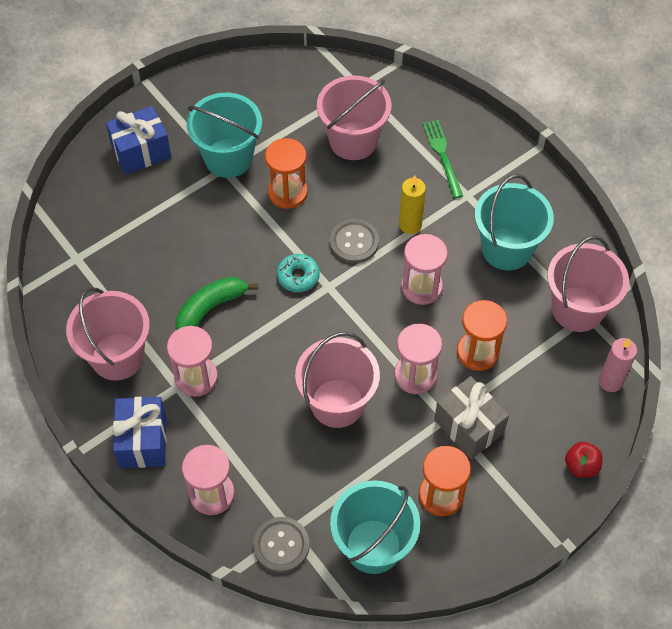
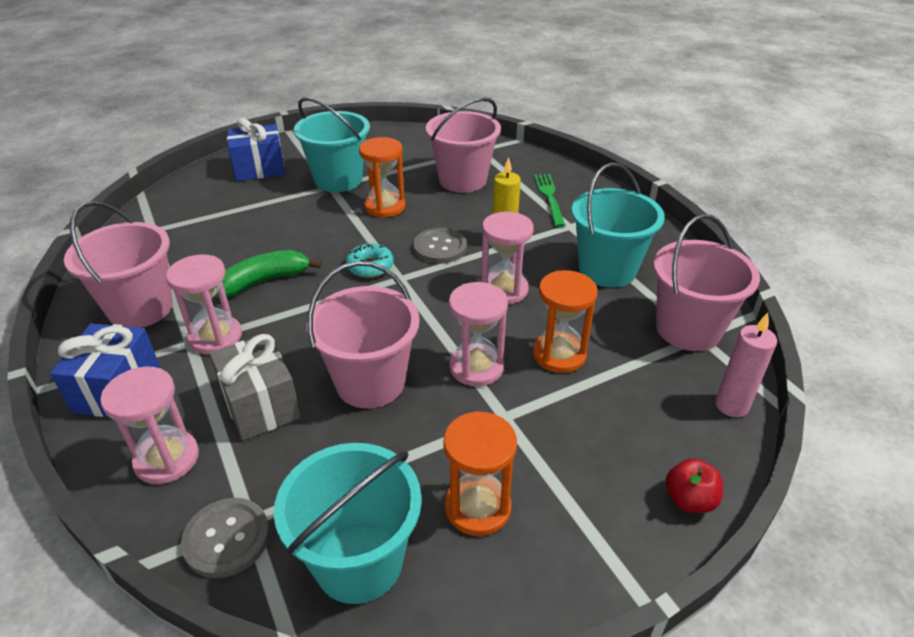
camera: 10 degrees right, 20 degrees down
grey gift [434,376,509,459] -> grey gift moved to [210,333,301,441]

